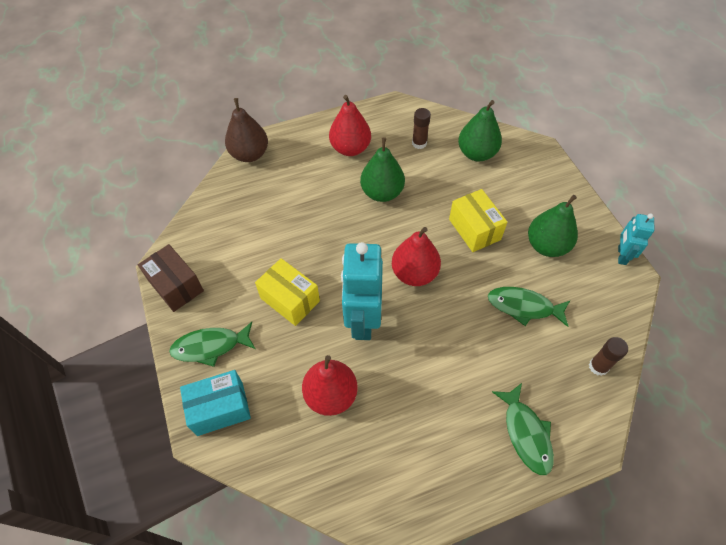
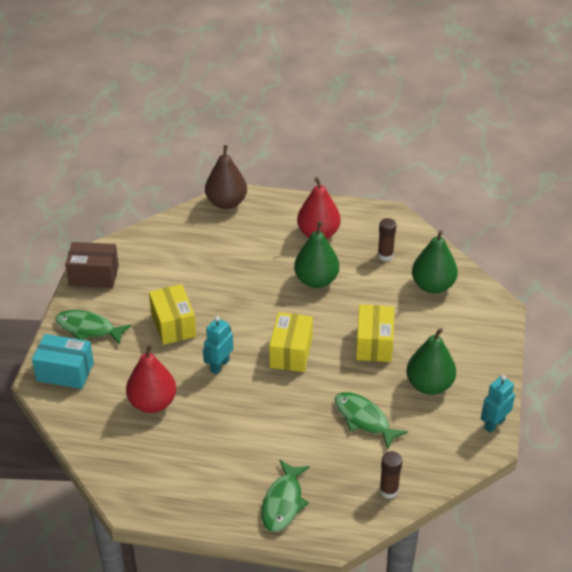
camera: 30 degrees right, 15 degrees down
brown box [138,244,204,312] -> brown box turned 75 degrees counterclockwise [65,242,119,288]
turquoise robot [341,242,383,340] -> turquoise robot [203,316,233,374], size x0.53
red pear [392,227,441,286] -> yellow box [269,312,313,372]

